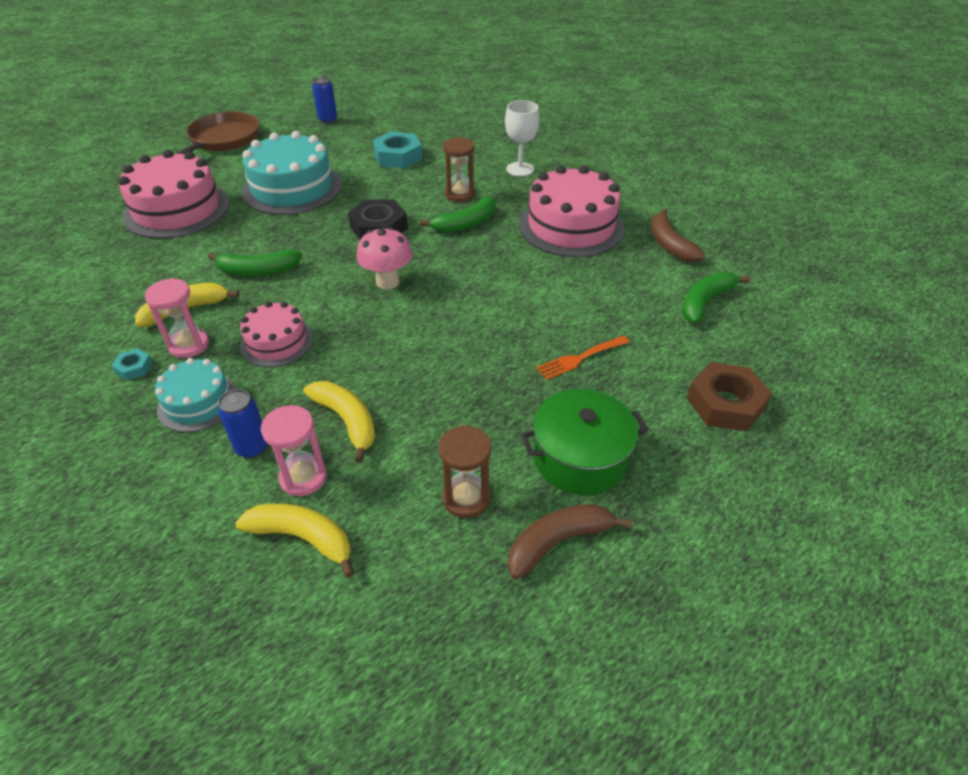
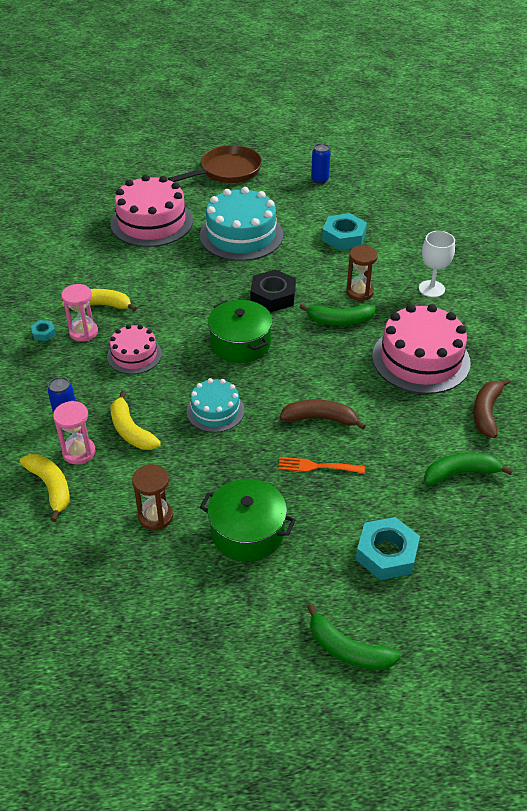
camera: 35 degrees right, 0 degrees up
turquoise cake [155,358,237,432] -> turquoise cake moved to [187,378,245,432]
green banana [208,249,302,276] -> green banana moved to [307,604,401,670]
yellow banana [303,381,375,463] -> yellow banana turned 150 degrees clockwise [110,391,161,450]
pink mushroom [357,227,412,289] -> green pot [208,300,273,363]
brown banana [508,504,632,579] -> brown banana moved to [280,400,366,430]
brown nut [687,362,772,431] -> turquoise nut [356,517,420,580]

